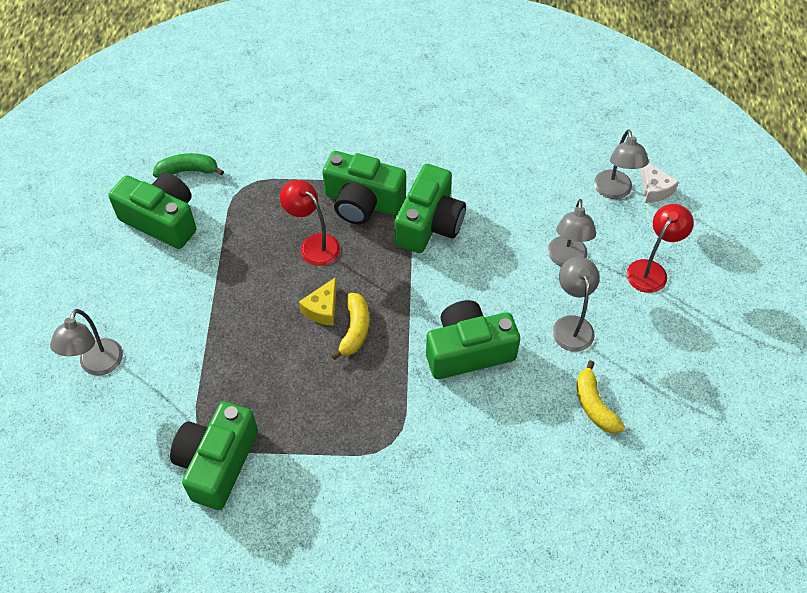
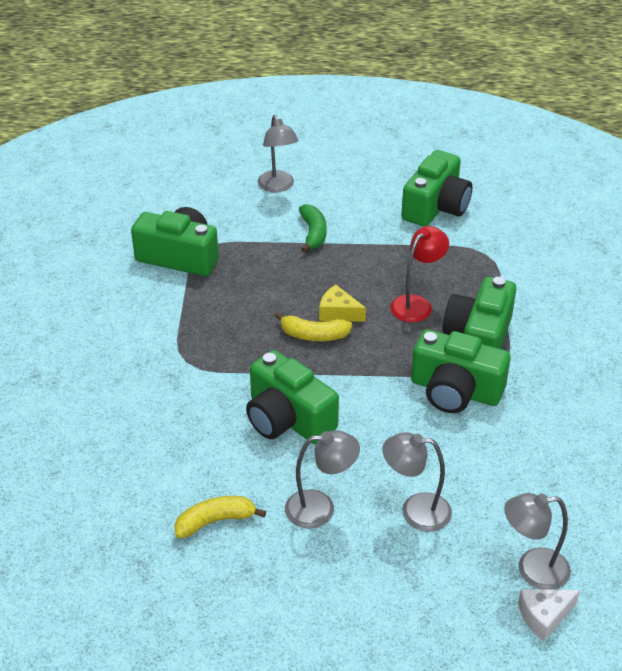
camera: 90 degrees right, 15 degrees down
grey lamp [50,309,123,375] -> grey lamp turned 120 degrees counterclockwise [258,115,298,192]
green banana [153,153,224,178] -> green banana moved to [299,204,327,252]
green camera [426,300,520,379] -> green camera turned 150 degrees clockwise [246,350,339,444]
red lamp [627,204,694,293] -> none

